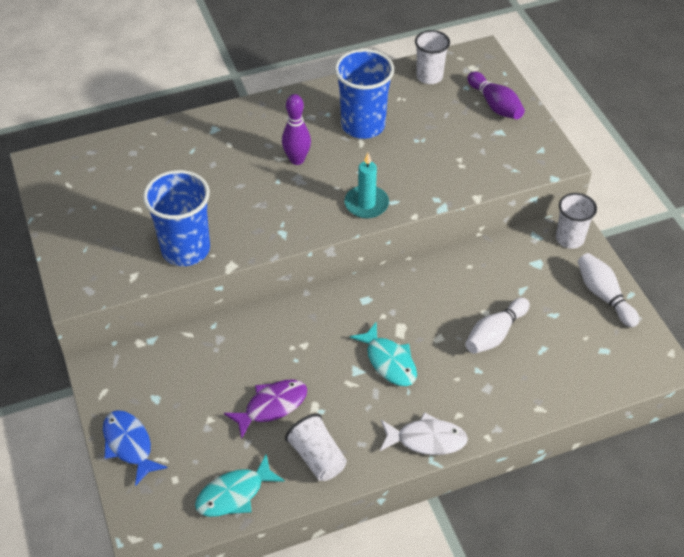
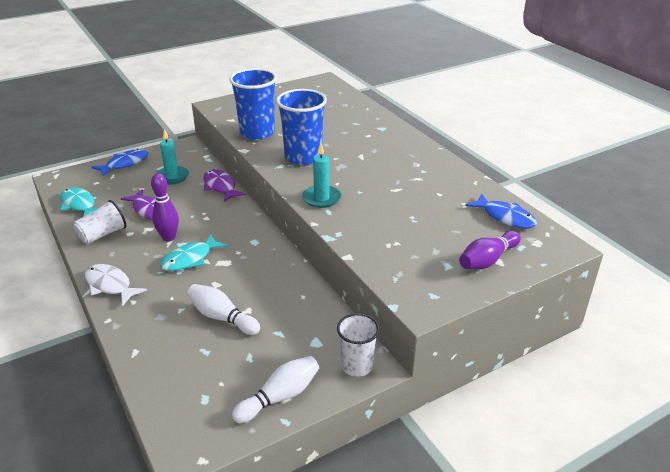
camera: 80 degrees right, 15 degrees down
purple bowling pin [282,94,311,165] -> purple bowling pin moved to [151,173,179,241]
blue cup [335,49,394,139] -> blue cup moved to [276,89,327,165]
white fish [380,412,468,455] -> white fish turned 135 degrees clockwise [85,264,147,306]
white cup [415,30,450,84] -> blue fish [466,193,537,229]
none -> turquoise candle [156,129,189,185]
none -> purple fish [203,169,246,202]

